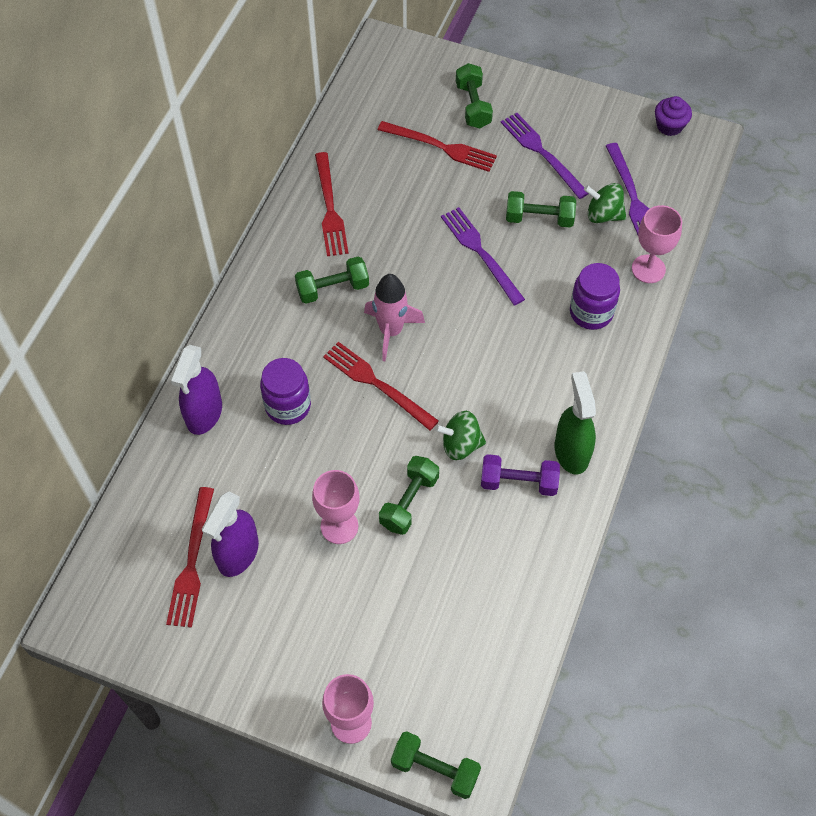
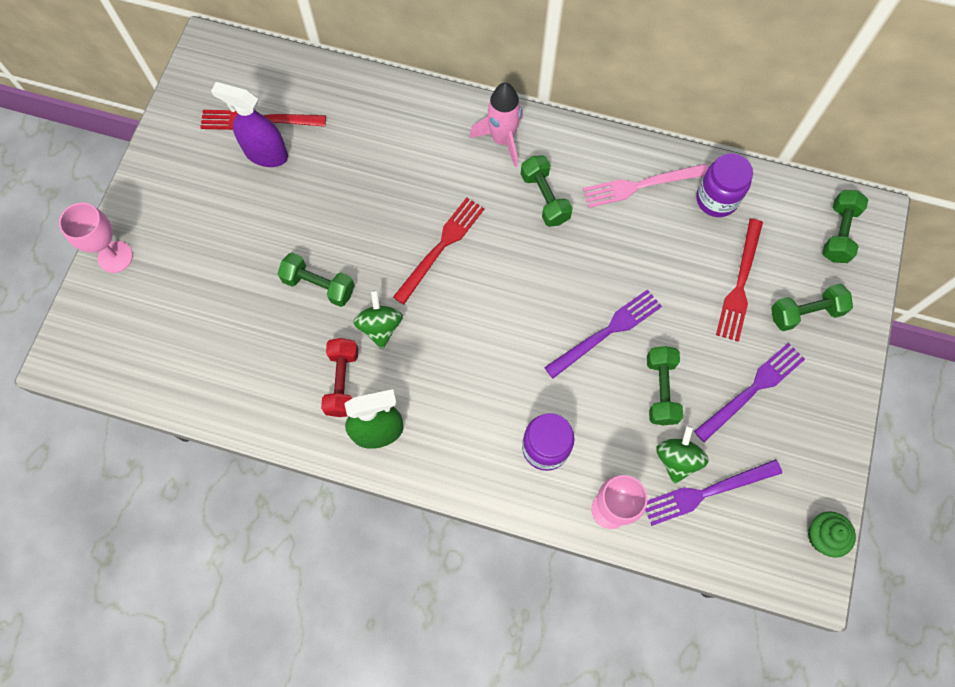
camera: 85 degrees right, 10 degrees up
purple spray bottle [170,345,222,435] -> none
purple jar [260,358,311,425] -> purple jar moved to [696,153,753,217]
pink goblet [312,470,360,544] -> none
red fork [315,152,349,256] -> pink fork [583,164,708,208]
pink rocket [364,274,425,361] -> pink rocket moved to [470,83,523,167]
green dumbbell [391,731,481,799] -> green dumbbell moved to [822,190,868,263]
purple dumbbell [481,454,560,496] -> red dumbbell [321,338,358,417]
purple cupcake [655,96,692,136] -> green cupcake [808,511,856,558]

